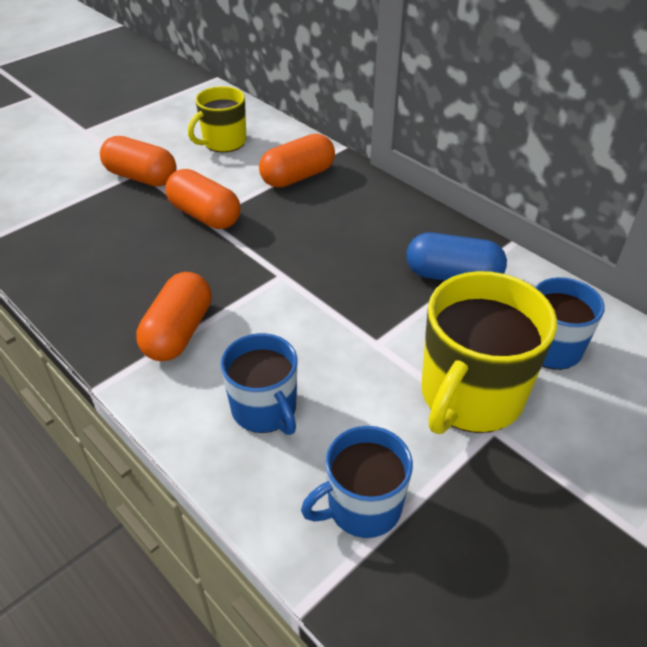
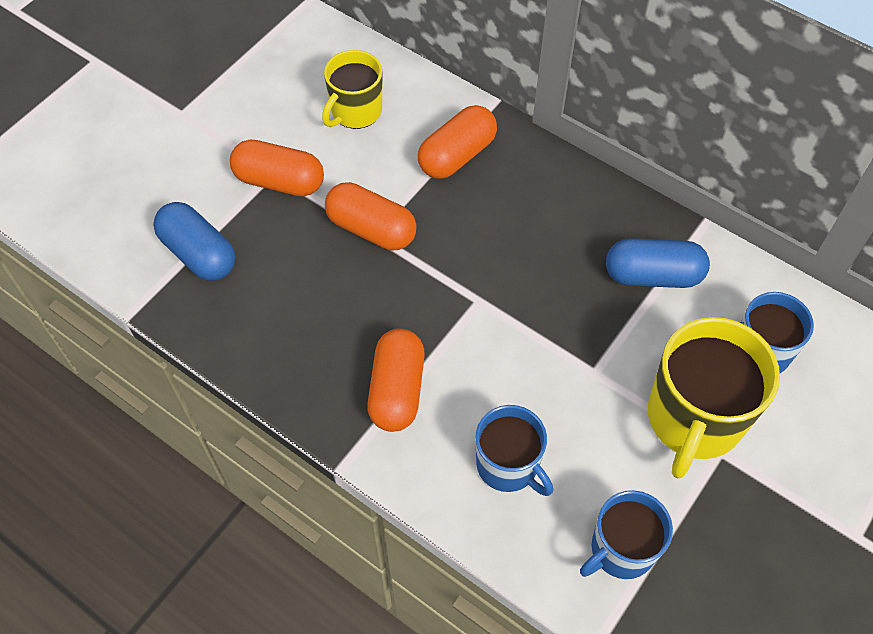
camera: 10 degrees left, 15 degrees up
none -> blue capsule [153,202,235,281]

